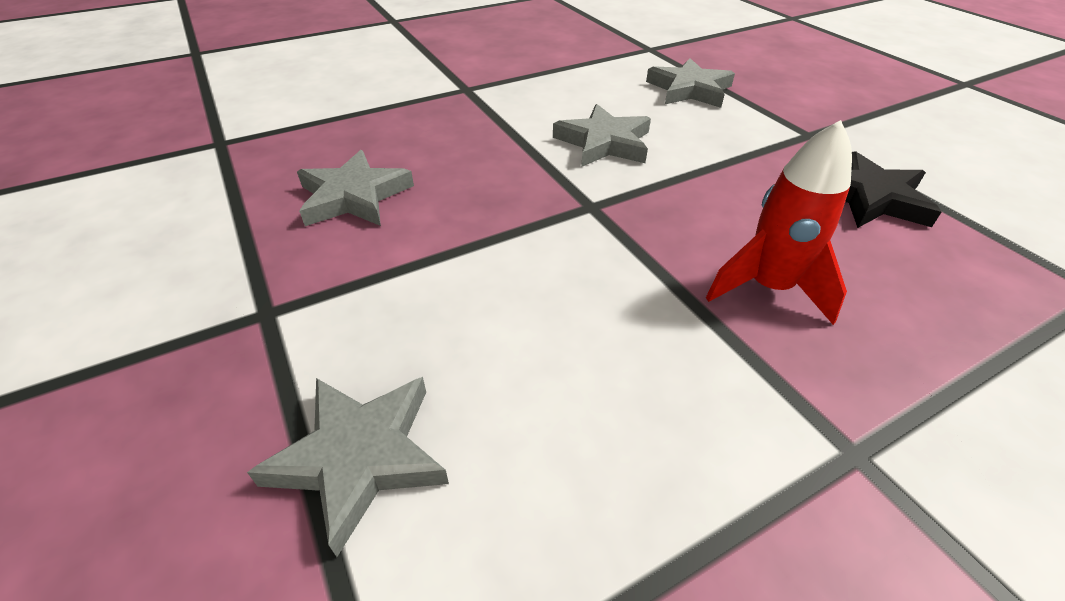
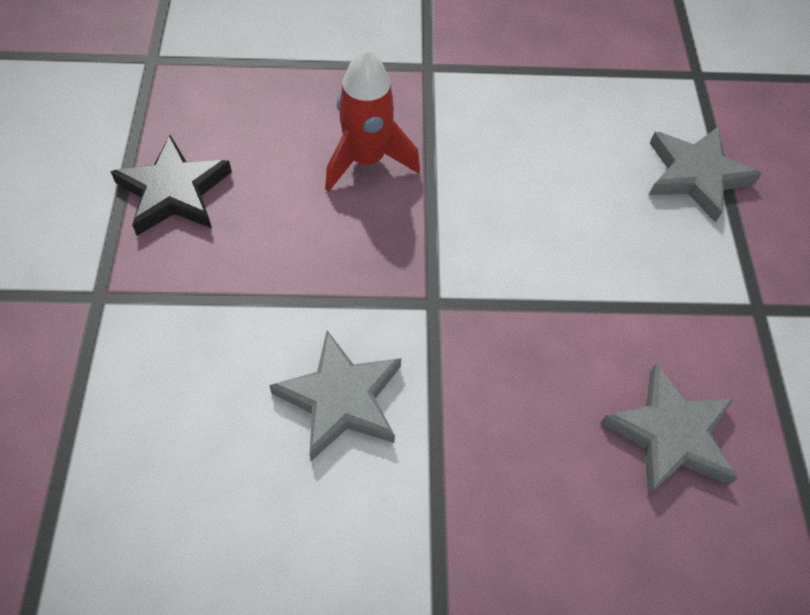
camera: 155 degrees left, 15 degrees up
grey star [646,58,735,108] -> none

